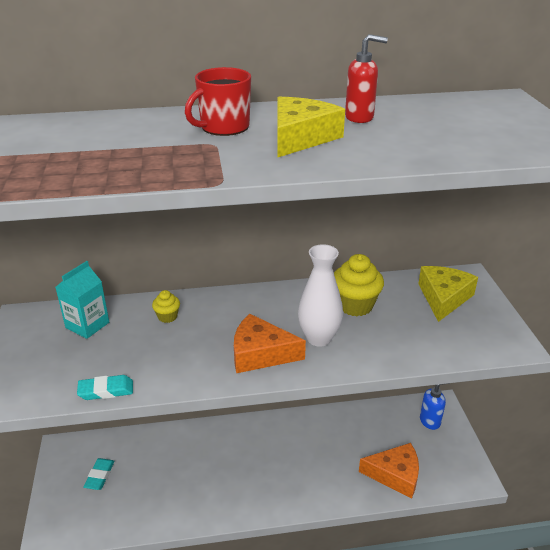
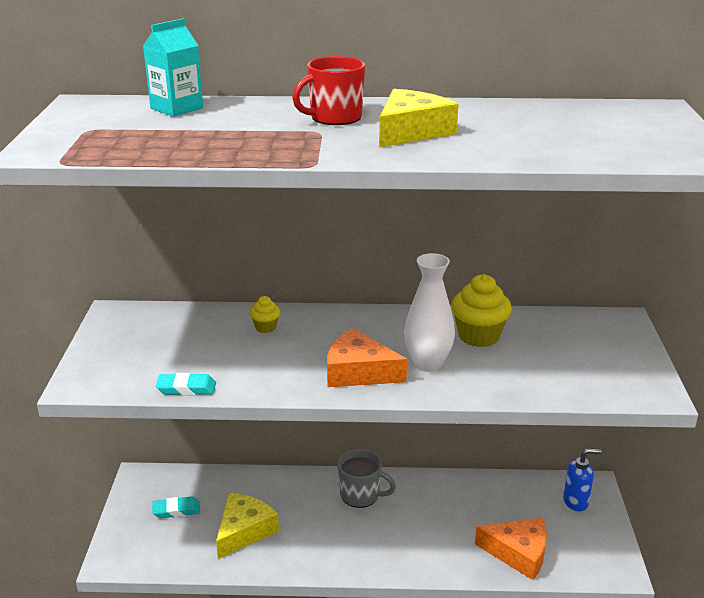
camera: 10 degrees right, 5 degrees down
turquoise carton [55,261,109,339] -> turquoise carton moved to [143,18,203,117]
turquoise eraser [83,458,115,490] -> turquoise eraser turned 60 degrees clockwise [152,496,200,518]
red soap dispenser [345,34,388,123] -> none
yellow cheese [418,266,478,322] -> yellow cheese moved to [216,493,279,559]
none -> grey mug [338,449,396,508]

